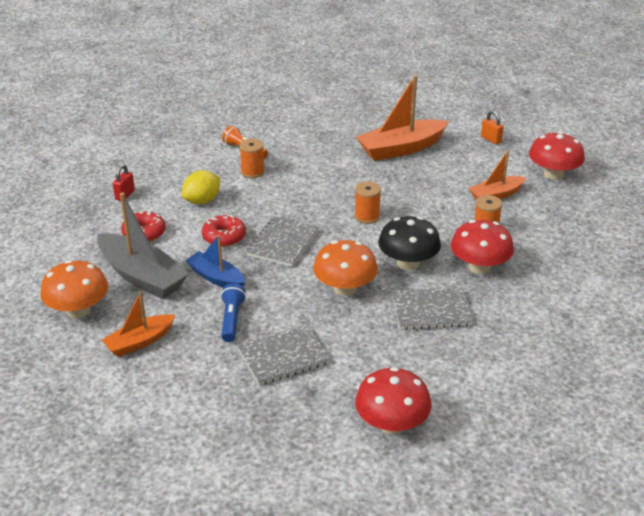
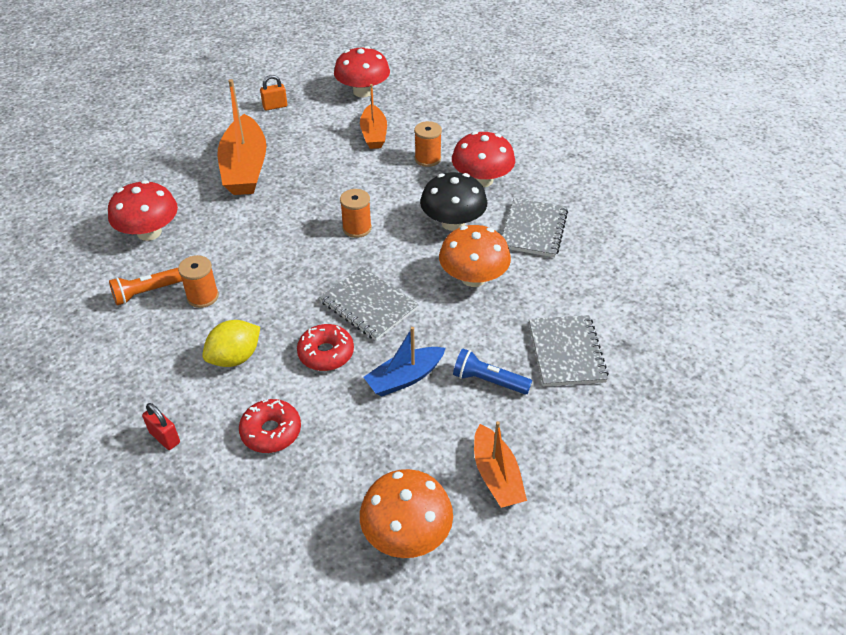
camera: 70 degrees left, 10 degrees up
grey boat [97,192,189,299] -> none
yellow lemon [182,170,220,204] -> yellow lemon turned 75 degrees clockwise [202,320,260,367]
red mushroom [355,367,432,434] -> red mushroom moved to [108,180,178,241]

